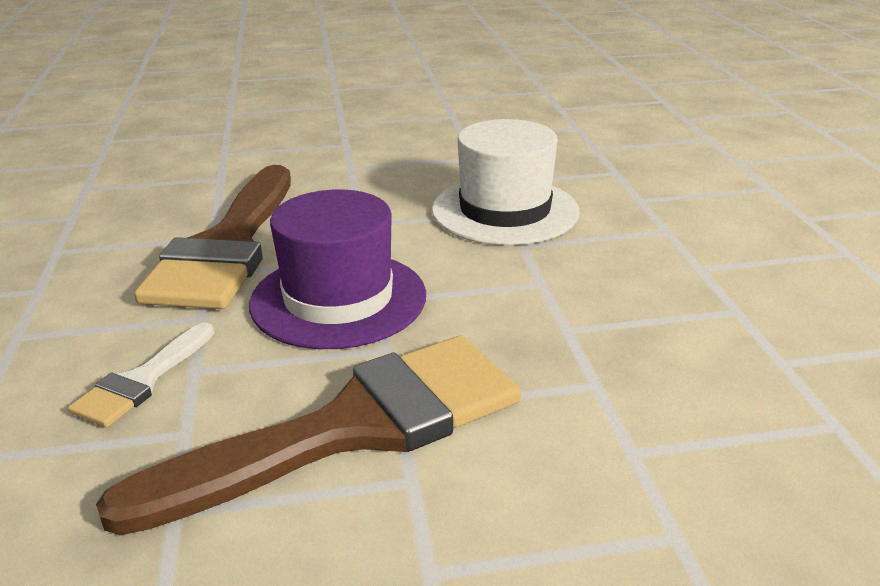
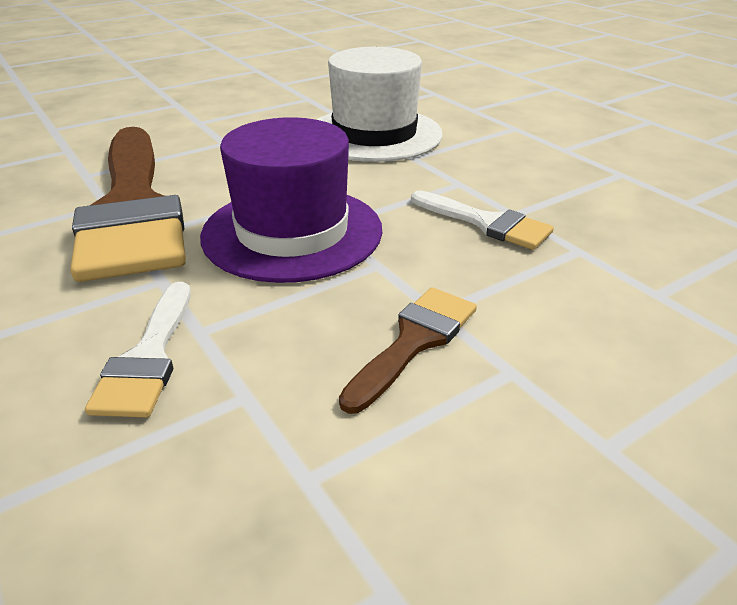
camera: 25 degrees left, 5 degrees up
brown brush [96,335,521,535] -> brown brush [339,287,477,414], size x0.46
none -> white brush [411,190,554,250]

